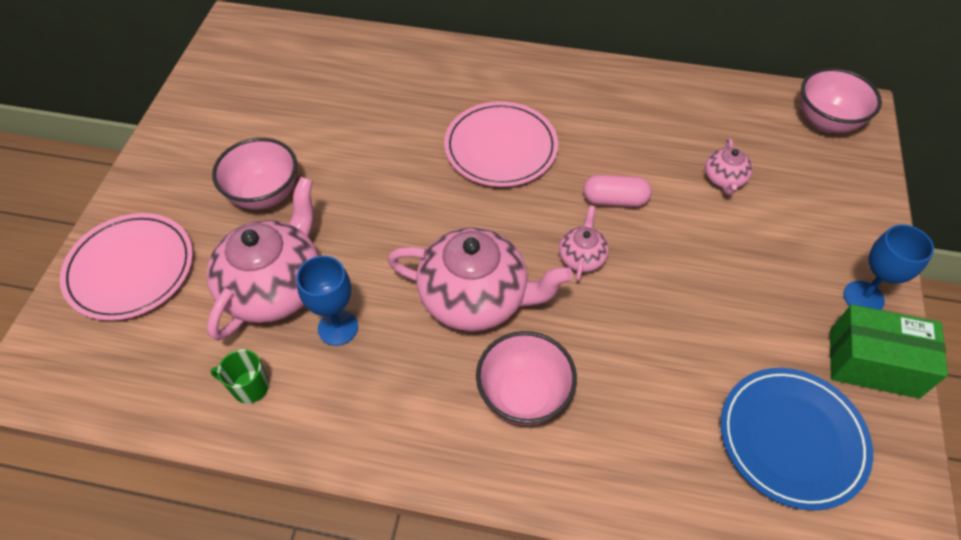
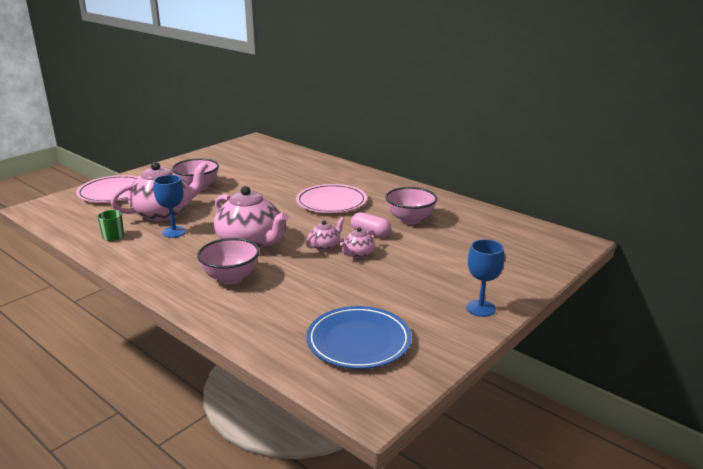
camera: 30 degrees right, 30 degrees down
pink teapot [705,138,752,195] -> pink teapot moved to [340,227,375,258]
pink bowl [800,68,882,133] -> pink bowl moved to [385,187,437,224]
green box [830,304,948,398] -> none

